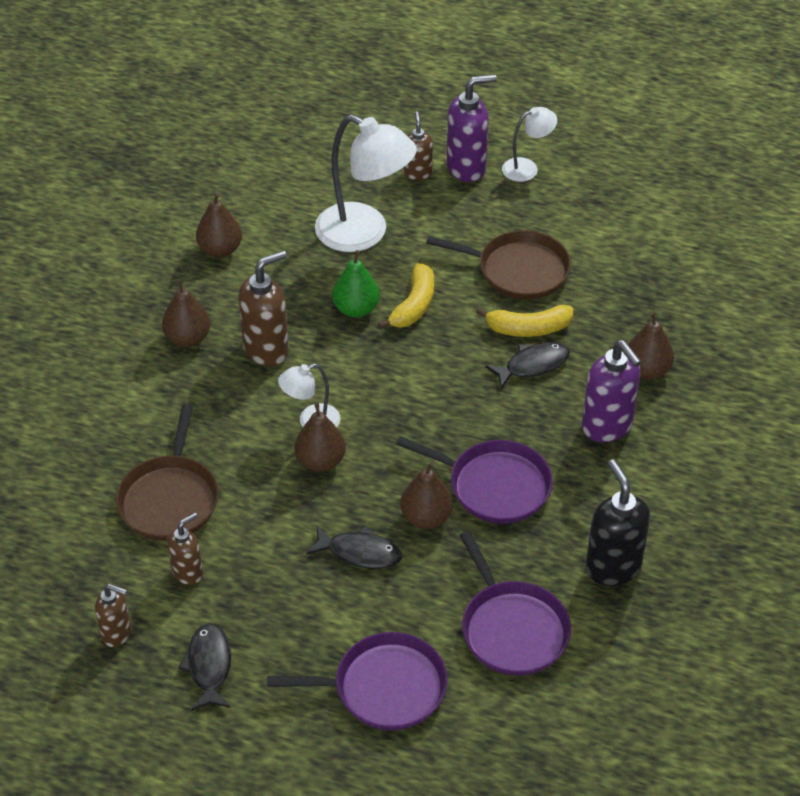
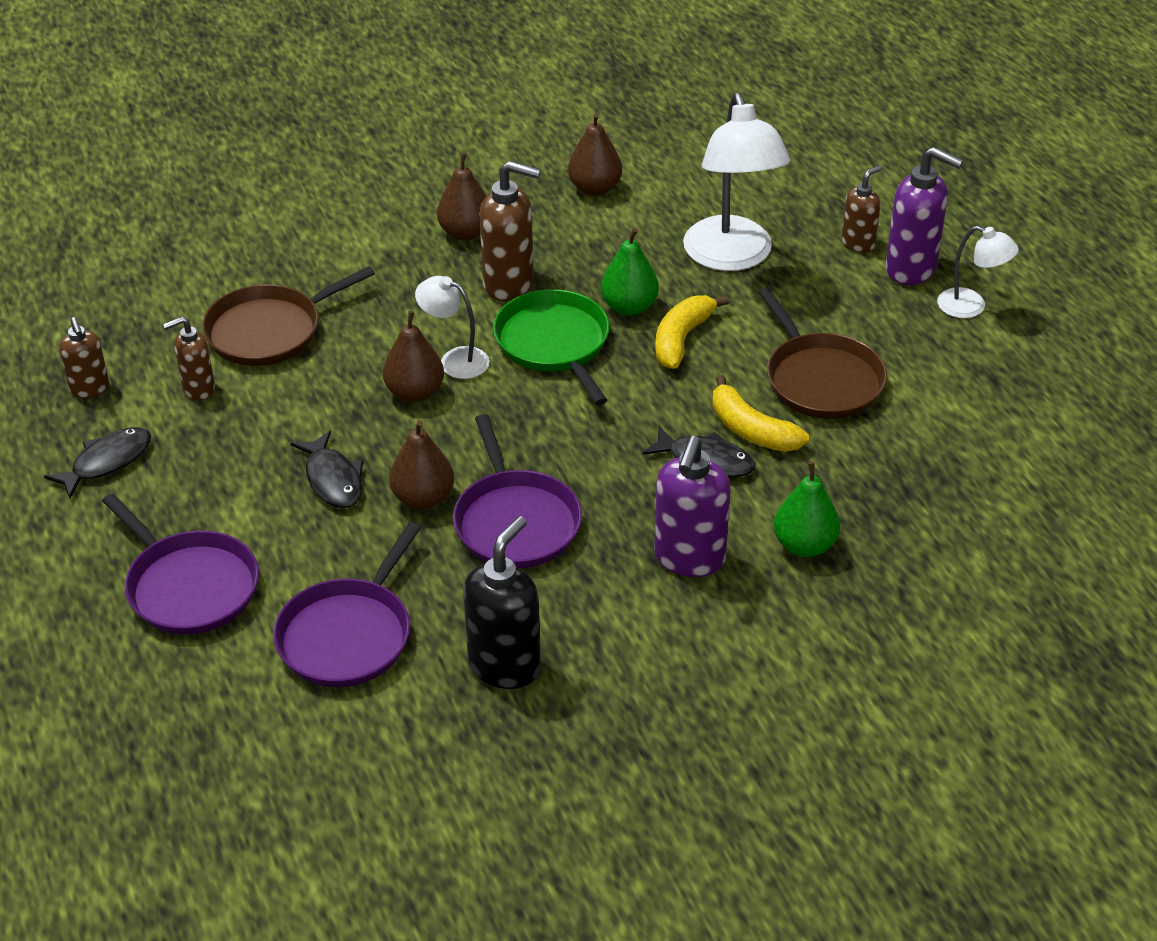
camera: 50 degrees right, 5 degrees down
brown soap dispenser [167,512,203,585] -> brown soap dispenser turned 150 degrees clockwise [163,316,215,401]
yellow banana [378,263,434,329] -> yellow banana turned 135 degrees clockwise [655,295,729,369]
brown pear [628,312,674,379] -> green pear [774,462,840,557]
none -> green pan [493,289,610,405]

